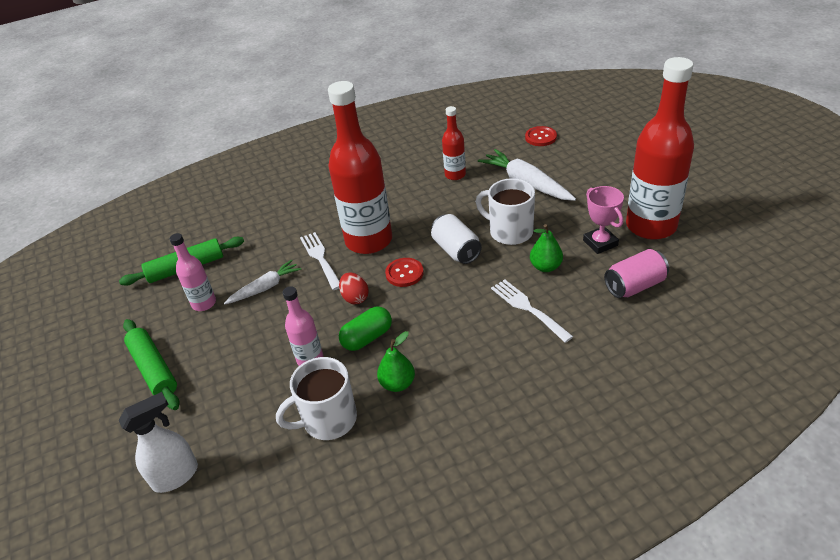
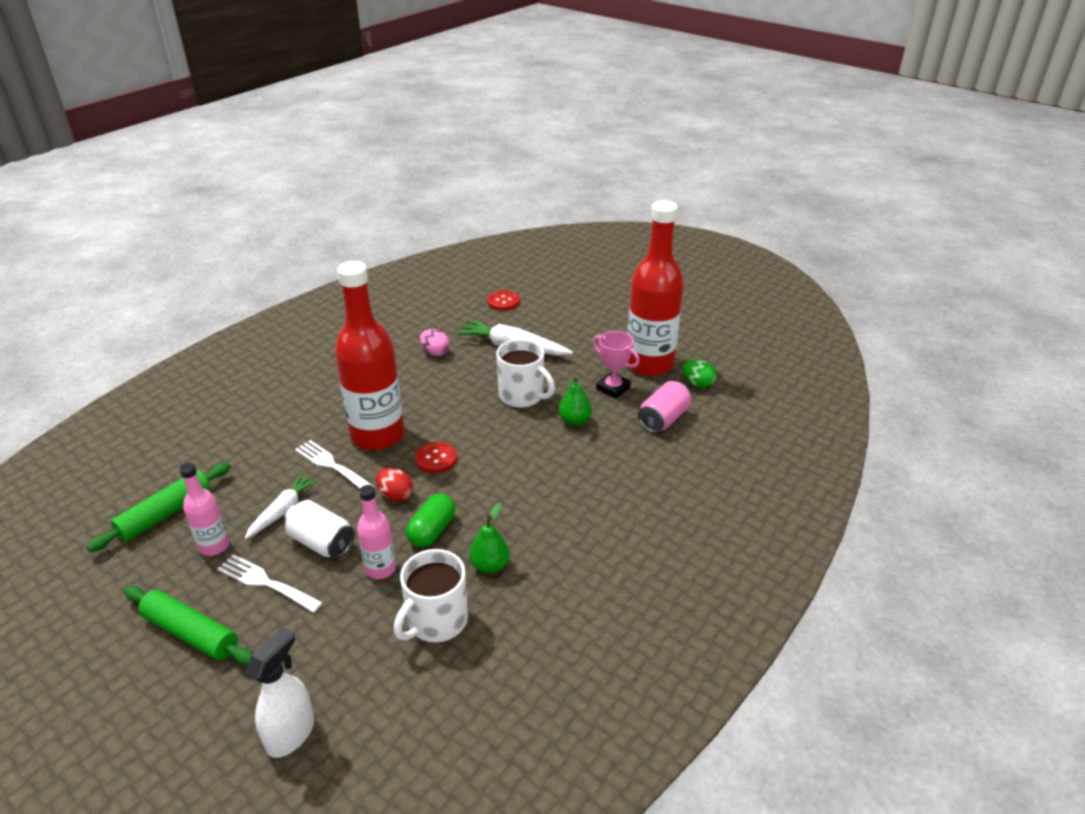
camera: 30 degrees left, 5 degrees down
white can [431,214,482,264] -> white can moved to [284,500,355,558]
red bottle [442,106,466,180] -> pink egg [420,329,450,356]
white mug [476,178,535,245] -> white mug turned 150 degrees counterclockwise [496,339,555,408]
white fork [491,279,573,343] -> white fork moved to [217,554,323,613]
none -> green egg [682,360,716,388]

